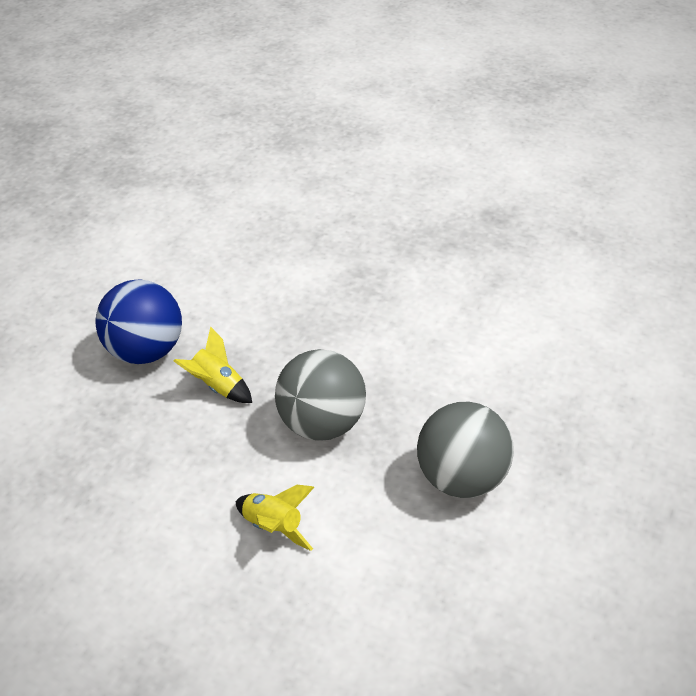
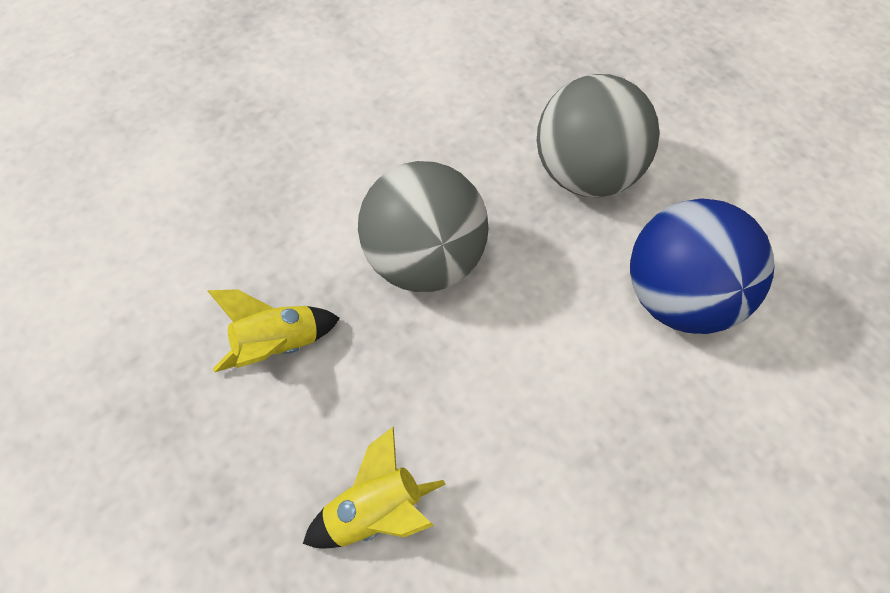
camera: 60 degrees left, 15 degrees up
blue ball [95,279,182,364] -> blue ball moved to [630,198,775,334]
yellow rocket [236,485,314,551] -> yellow rocket moved to [303,426,445,549]

